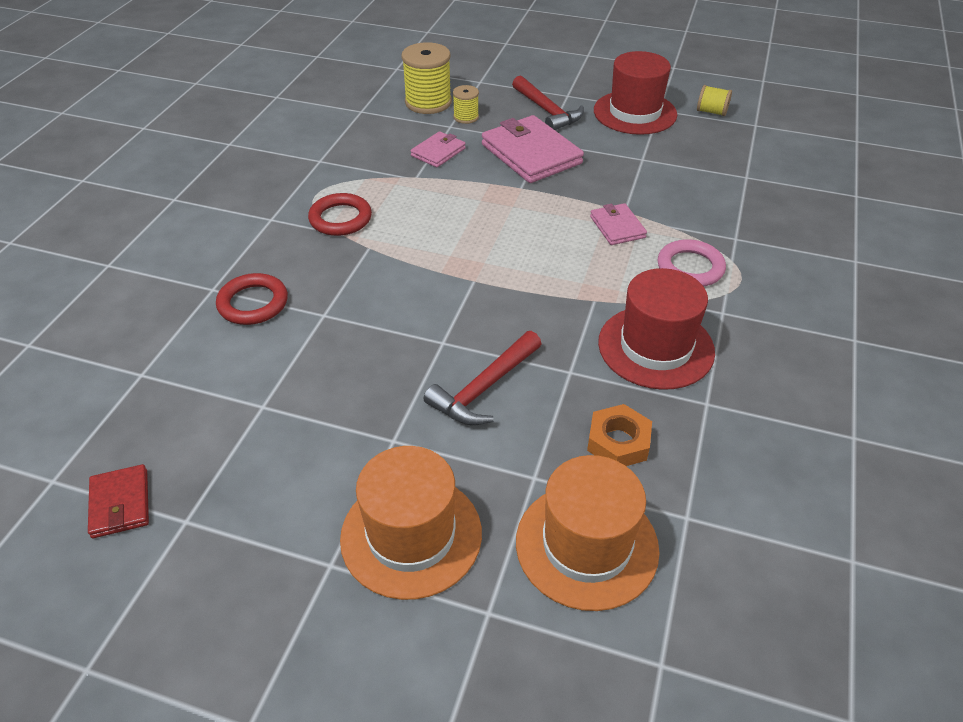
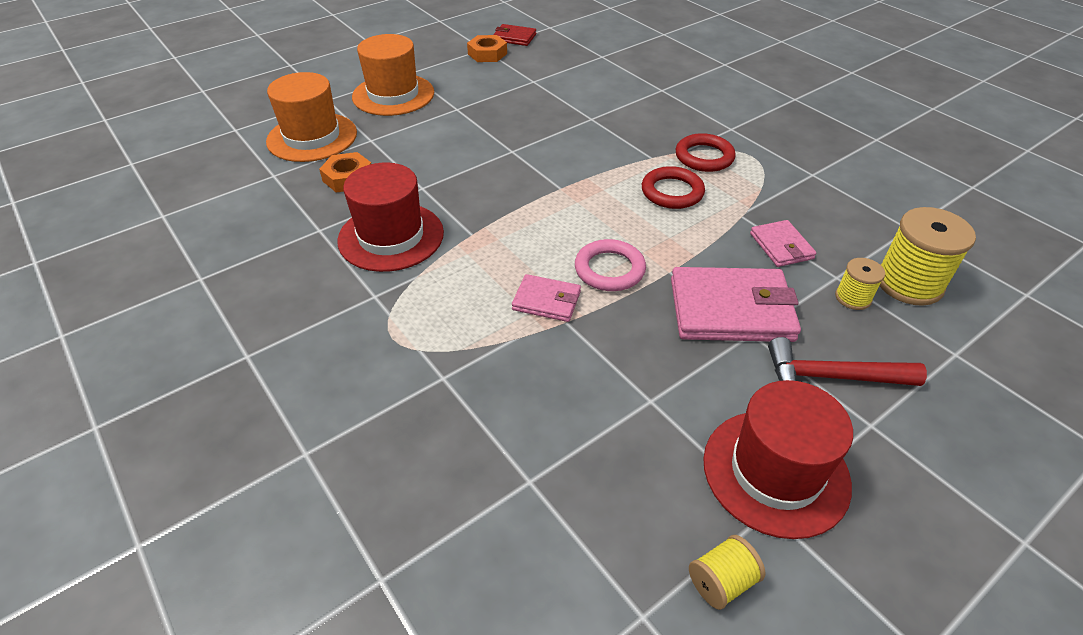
camera: 125 degrees right, 0 degrees up
red ring [216,273,288,325] -> red ring moved to [642,166,705,209]
red hammer [424,331,541,425] -> none
pink ring [658,239,726,287] -> pink ring moved to [575,239,646,291]
none -> orange nut [467,35,507,62]

